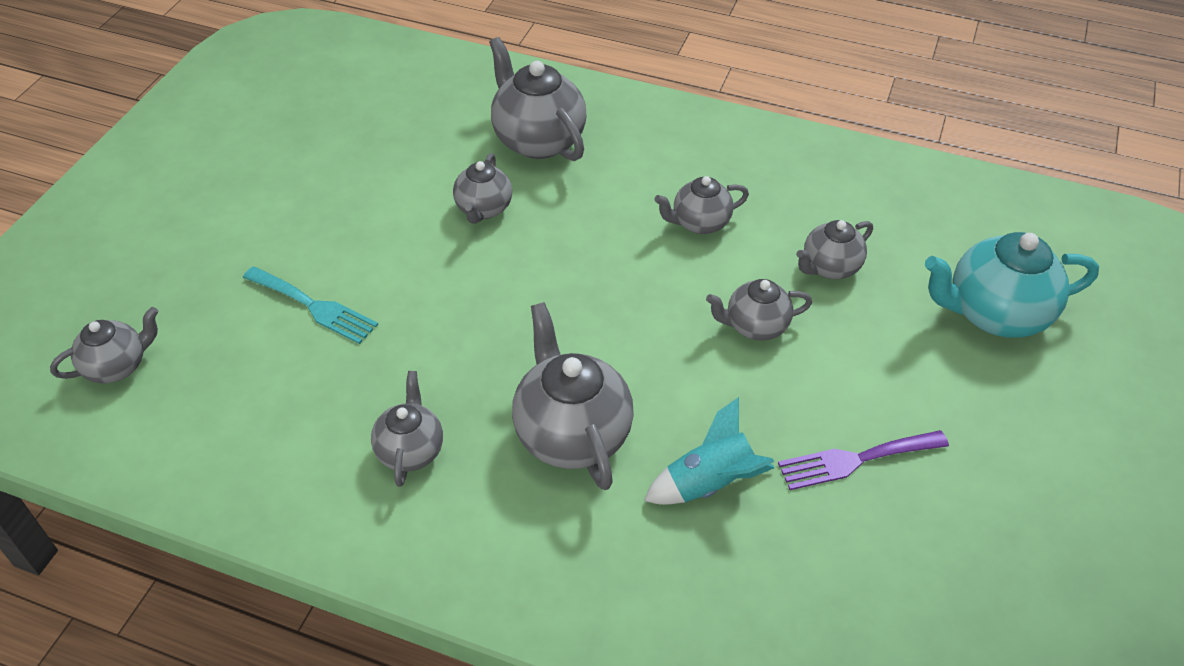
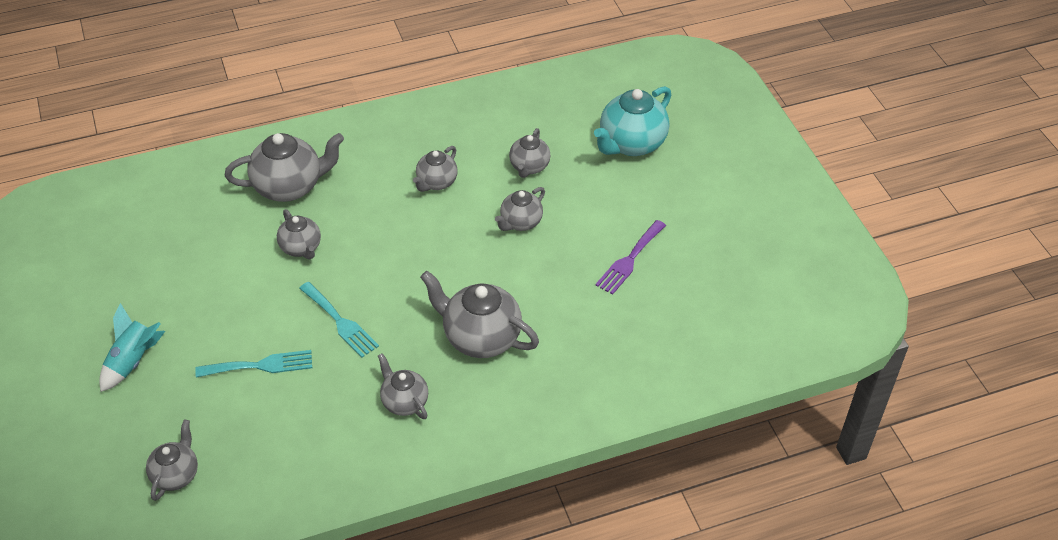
camera: 40 degrees left, 0 degrees up
grey teapot [489,37,587,161] -> grey teapot turned 150 degrees clockwise [225,133,344,202]
turquoise rocket [644,397,775,505] -> turquoise rocket moved to [99,303,165,392]
none -> turquoise fork [299,282,379,358]

